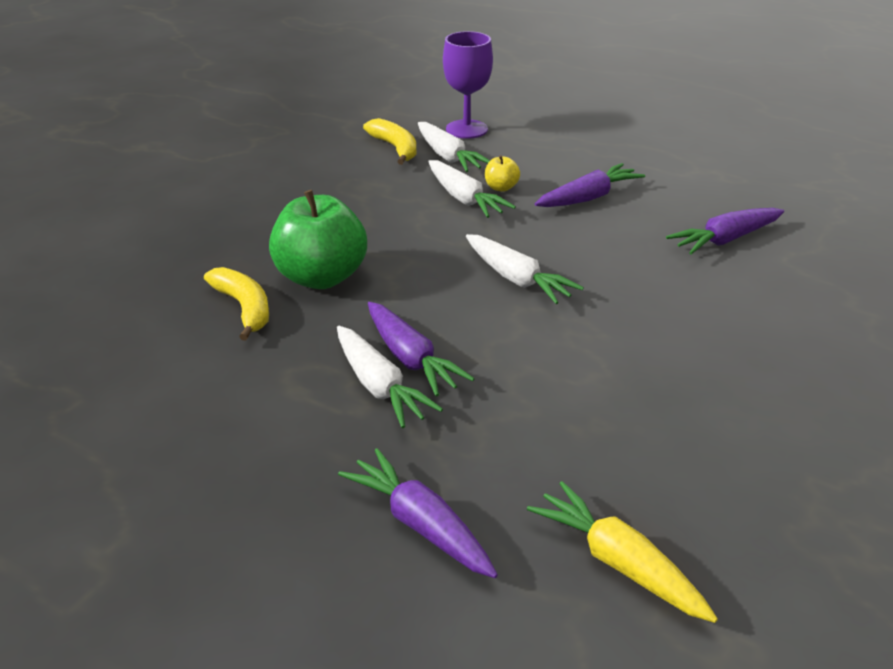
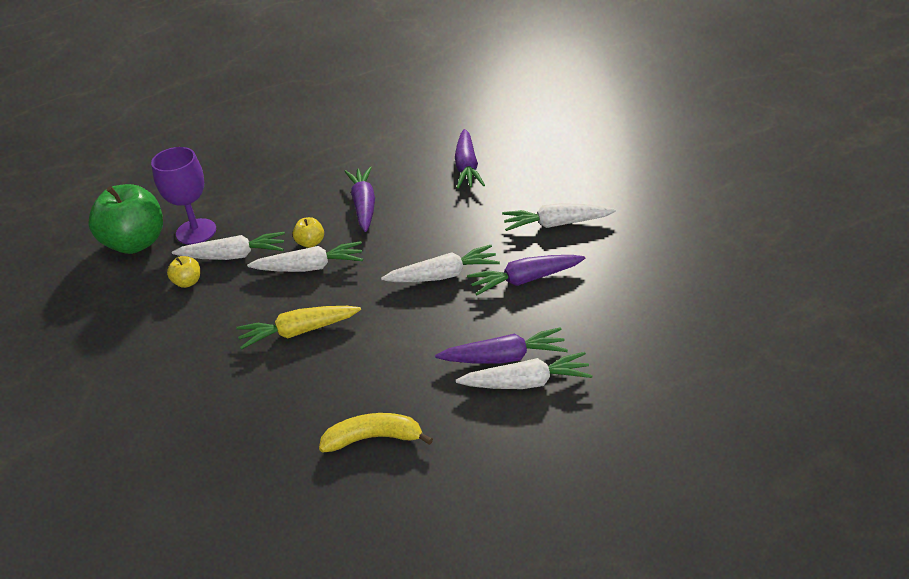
camera: 60 degrees left, 5 degrees up
green apple [269,190,367,289] -> green apple moved to [88,184,163,254]
purple carrot [338,448,498,578] -> purple carrot moved to [467,255,585,295]
yellow banana [363,118,416,165] -> yellow apple [167,256,200,288]
yellow carrot [527,481,718,623] -> yellow carrot moved to [236,306,361,350]
none -> white carrot [502,203,616,231]

